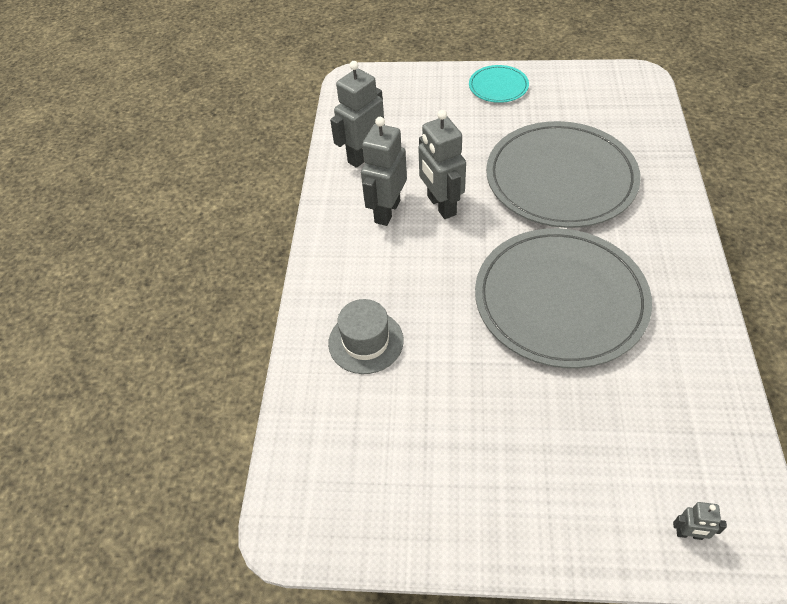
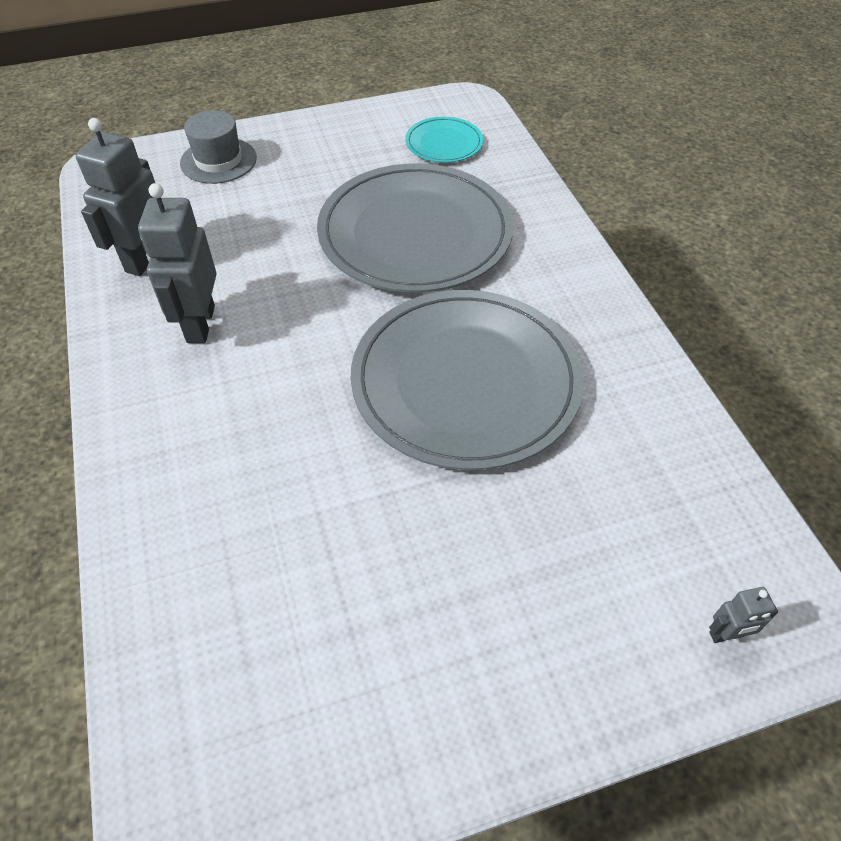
camera: 25 degrees left, 0 degrees up
grey hat [328,299,404,374] -> grey hat moved to [180,110,257,184]
grey robot [418,110,466,219] -> none
turquoise plate [469,65,529,103] -> turquoise plate moved to [405,117,483,163]

